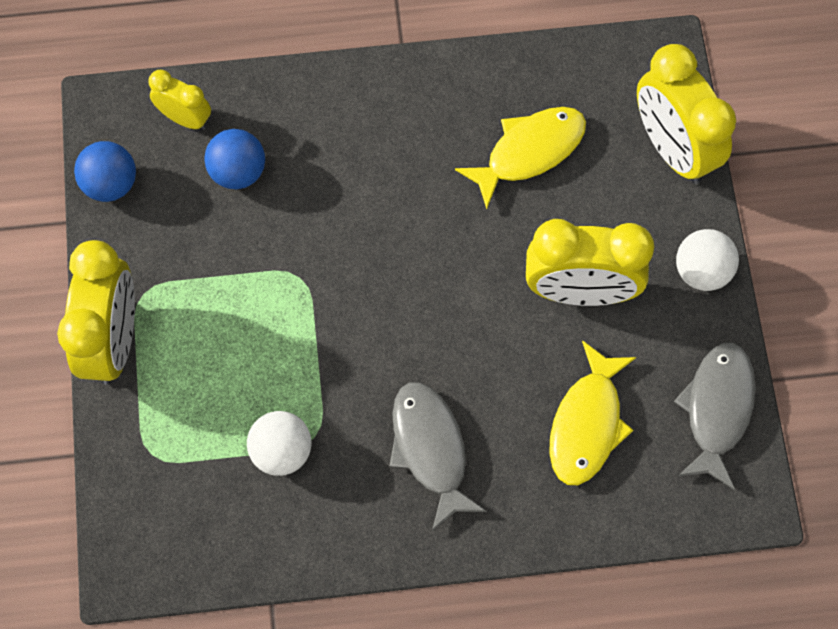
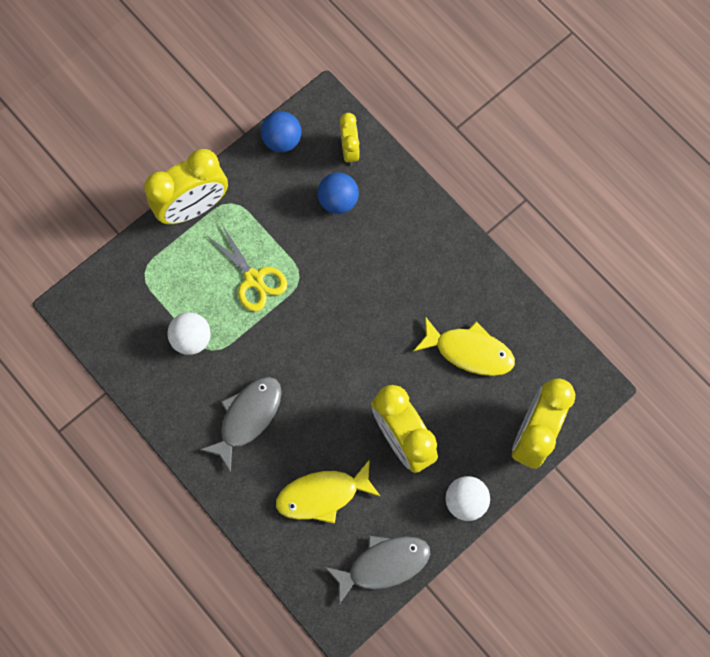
camera: 55 degrees right, 5 degrees up
none -> yellow scissors [206,225,287,311]

